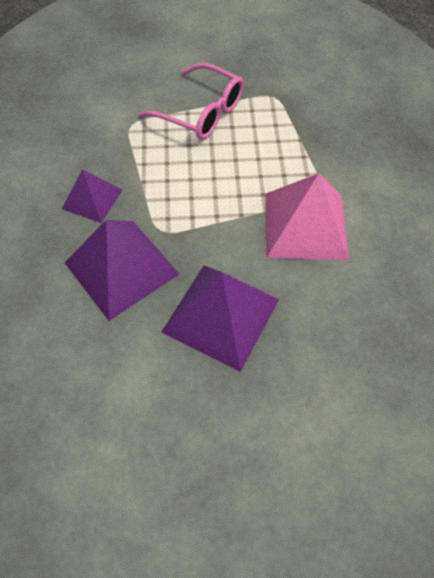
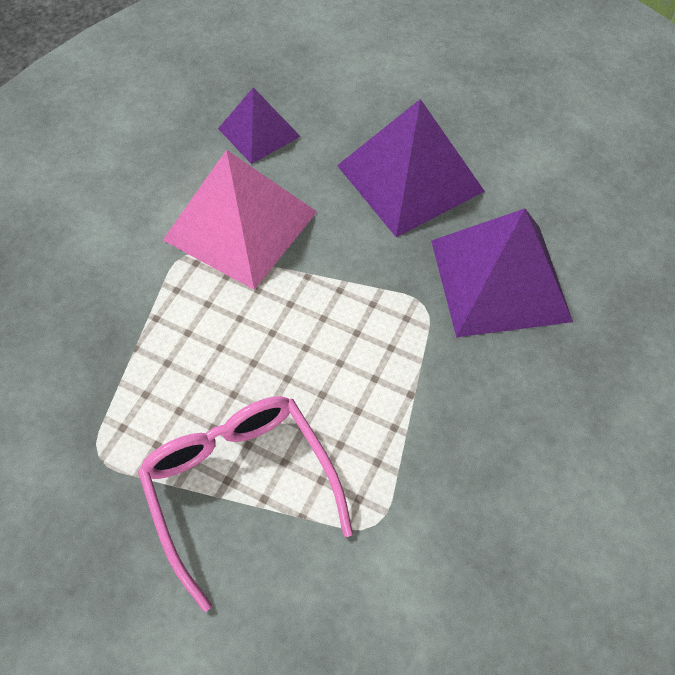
camera: 150 degrees left, 0 degrees up
purple pyramid [62,169,122,223] -> purple pyramid moved to [218,87,301,164]

